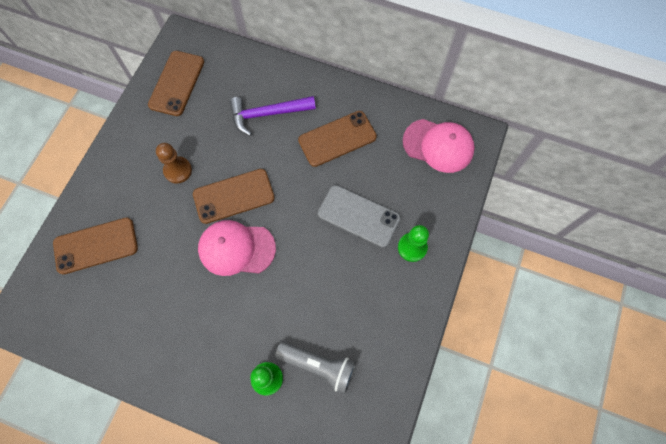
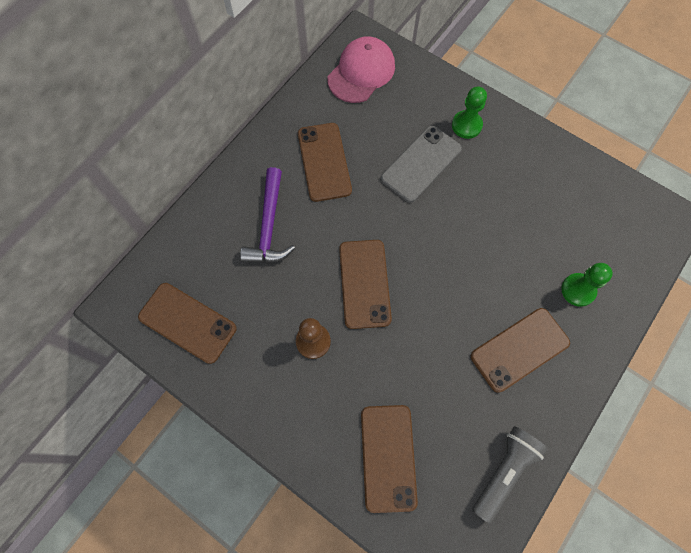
camera: 75 degrees left, 0 degrees up
pink cap [198,220,276,276] -> none
grey flashlight [275,342,356,393] -> grey flashlight moved to [472,426,548,523]
none -> brown phone [471,308,570,393]

